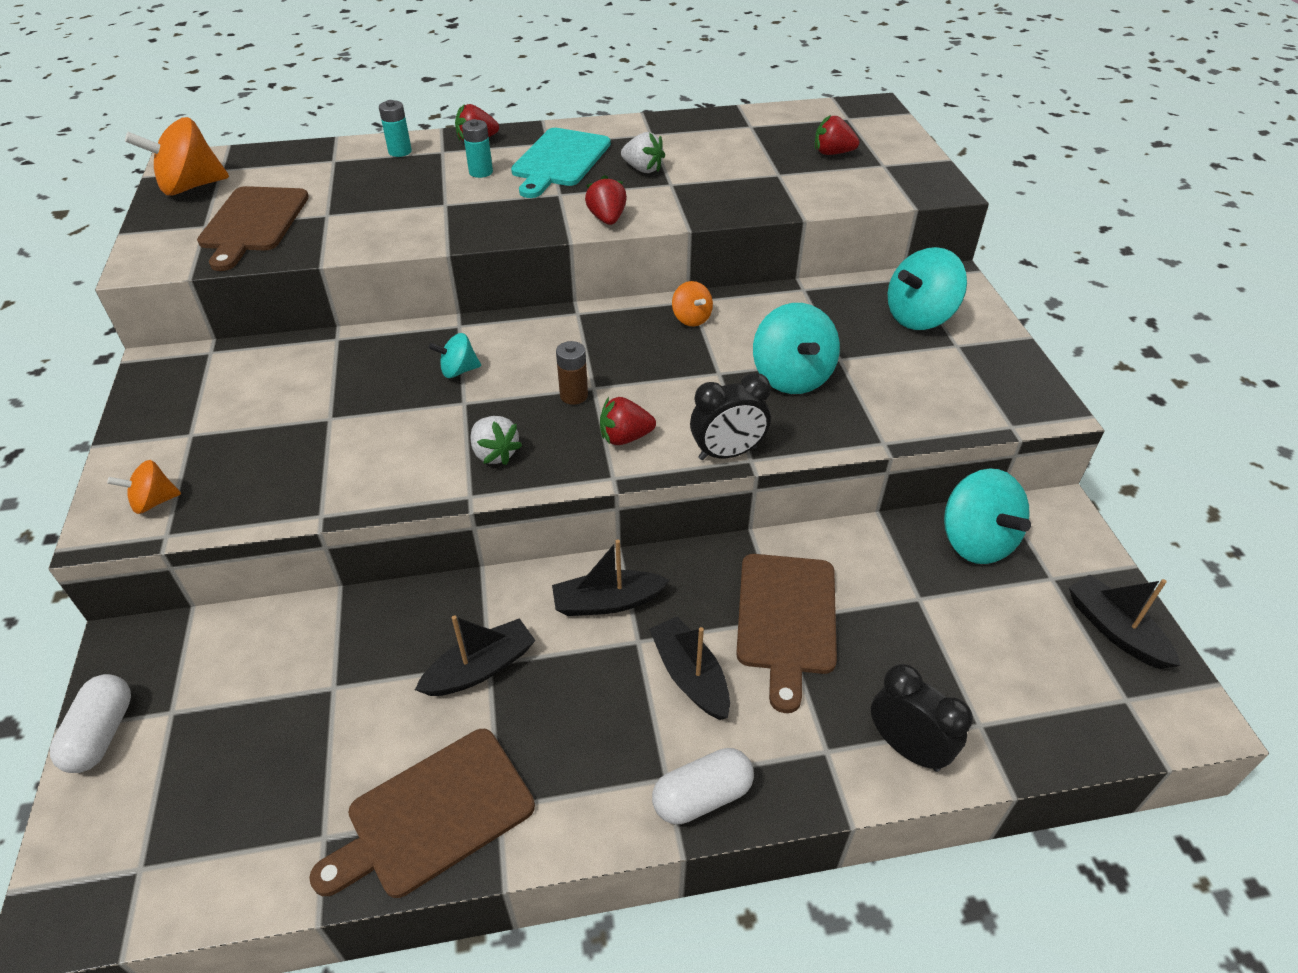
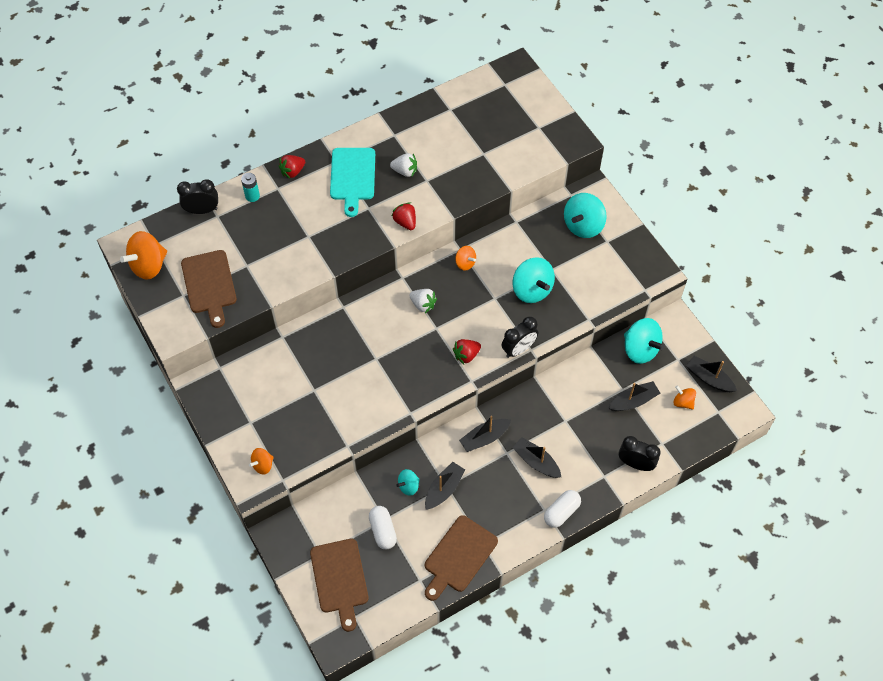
camera: 20 degrees left, 15 degrees up
white capsule [50,674,131,773] -> white capsule moved to [369,506,397,549]
turquoise spinning top [429,333,481,378] -> turquoise spinning top moved to [396,469,420,496]
turquoise battery [462,119,493,178] -> none
white strawberry [471,416,522,465] -> white strawberry moved to [409,289,437,313]
brown battery [556,341,588,405] -> none
brown cutting board [736,554,837,713] -> brown cutting board moved to [310,539,369,632]
red strawberry [815,115,859,155] -> none
none -> black clock [177,179,218,214]
none -> black boat [608,381,660,411]
none -> orange spinning top [673,385,696,410]

